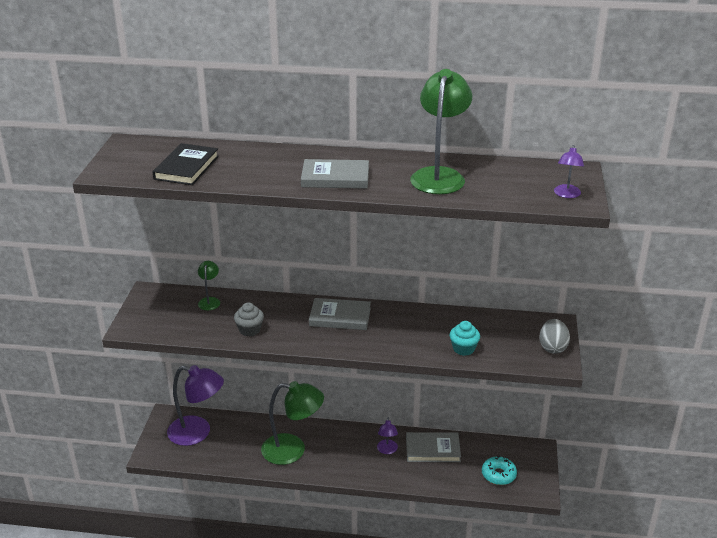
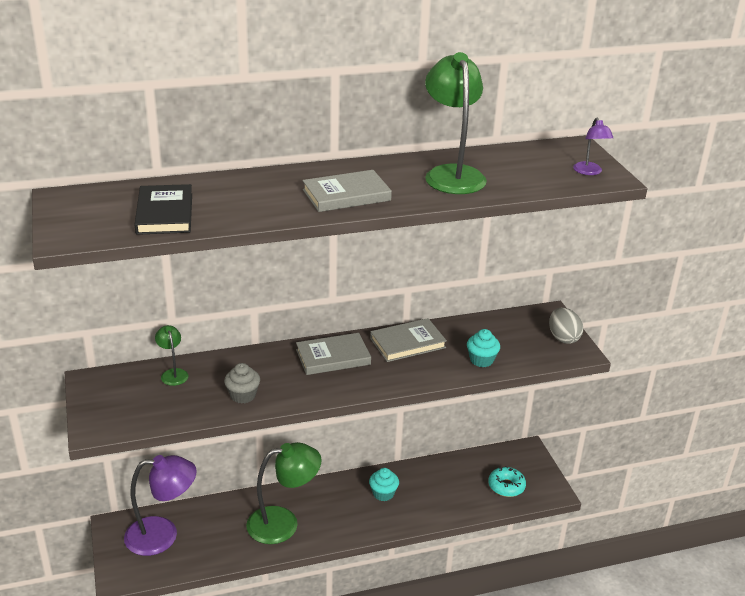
camera: 25 degrees left, 0 degrees up
purple lamp [377,417,398,454] -> turquoise cupcake [369,468,399,501]
grey book [406,432,461,462] -> grey book moved to [370,318,447,362]

